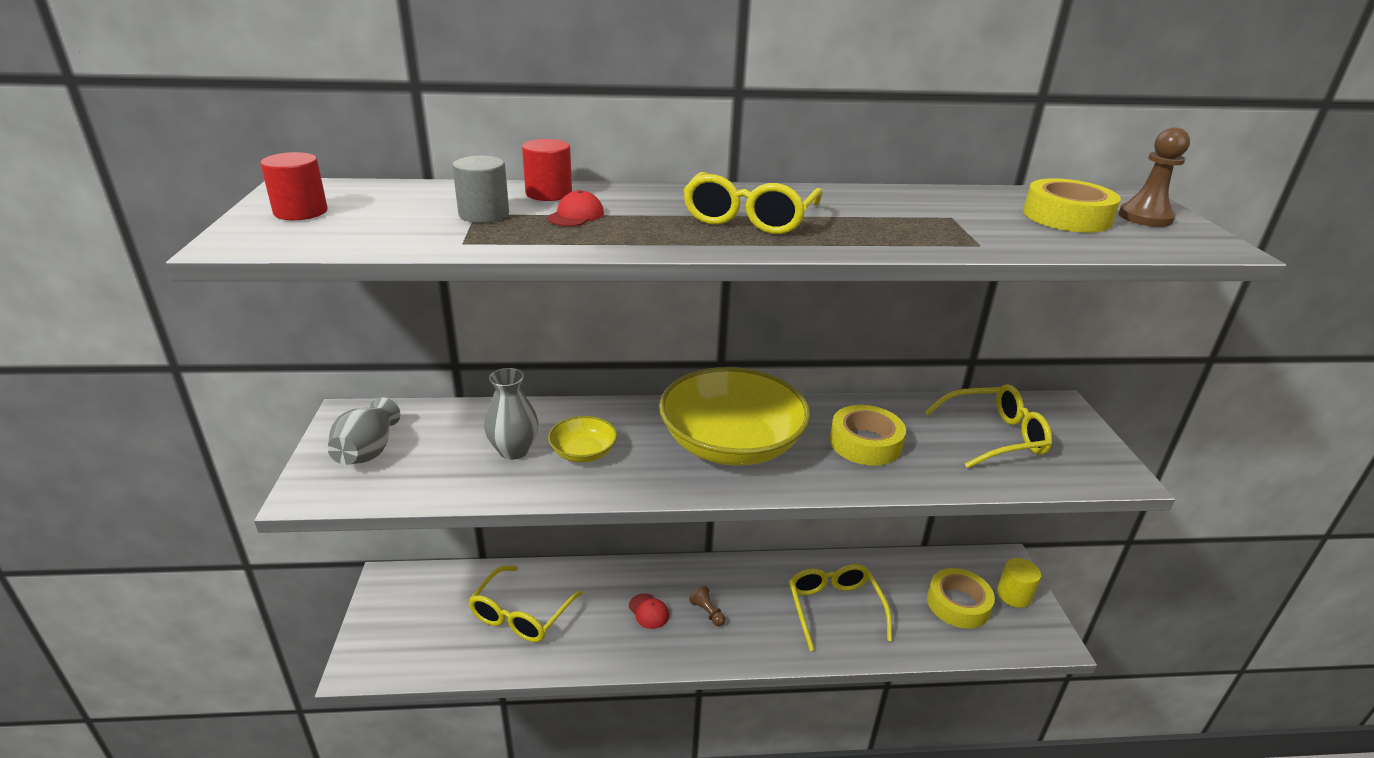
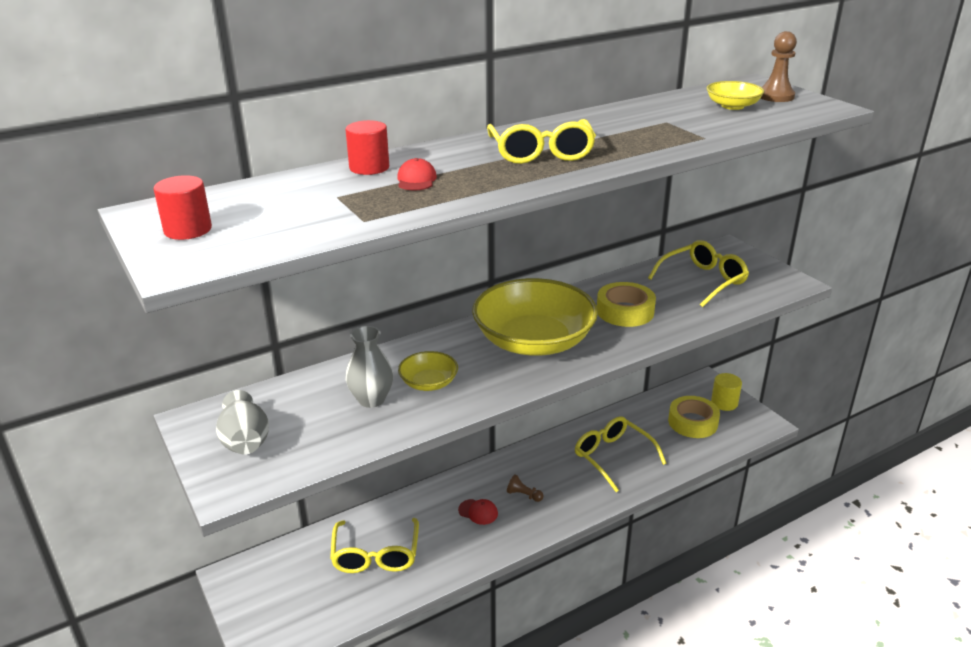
camera: 25 degrees left, 0 degrees up
grey cylinder [452,156,509,223] -> none
yellow tape [1023,178,1121,233] -> yellow bowl [707,81,764,110]

